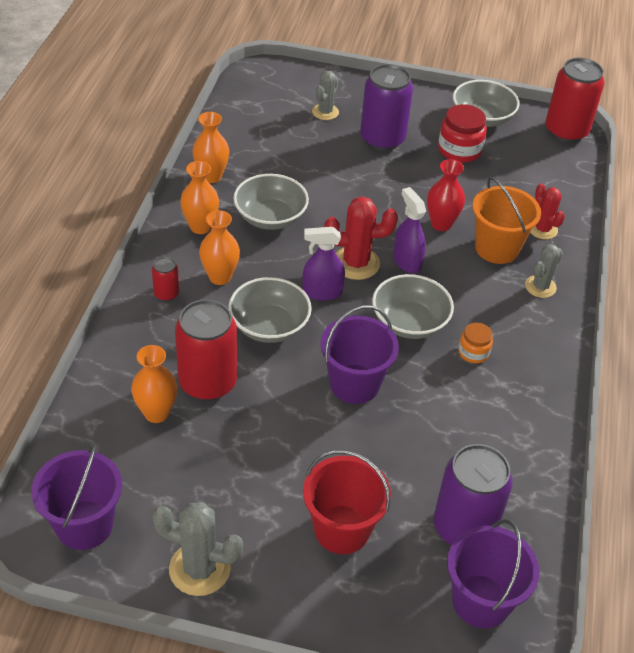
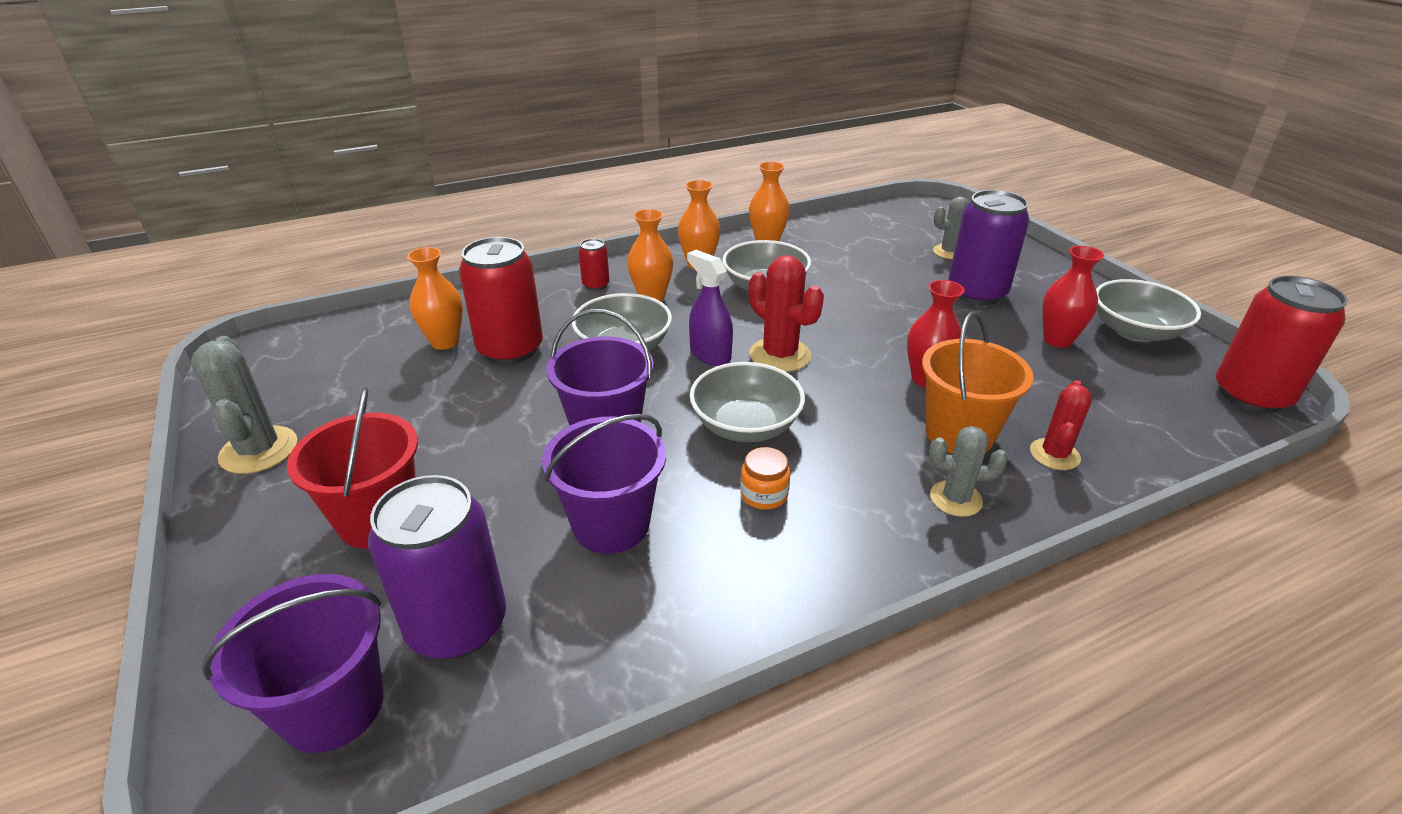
camera: 55 degrees right, 10 degrees down
purple bucket [31,443,122,550] -> purple bucket moved to [542,414,666,554]
purple spray bottle [393,187,426,273] -> none
red jar [438,104,487,163] -> red vase [1042,246,1104,348]

